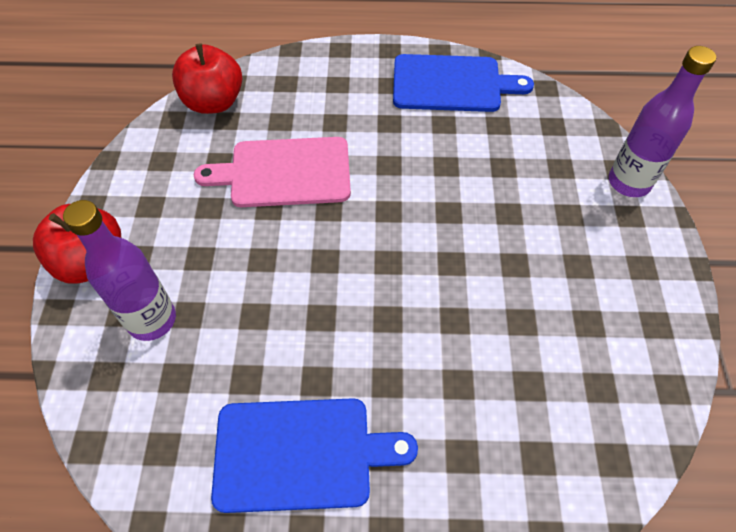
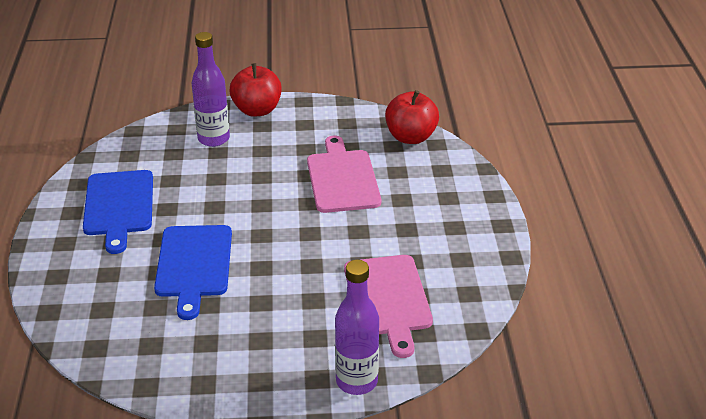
camera: 85 degrees right, 20 degrees down
blue cutting board [393,54,534,112] -> blue cutting board moved to [154,225,232,320]
none -> pink cutting board [344,255,433,358]

